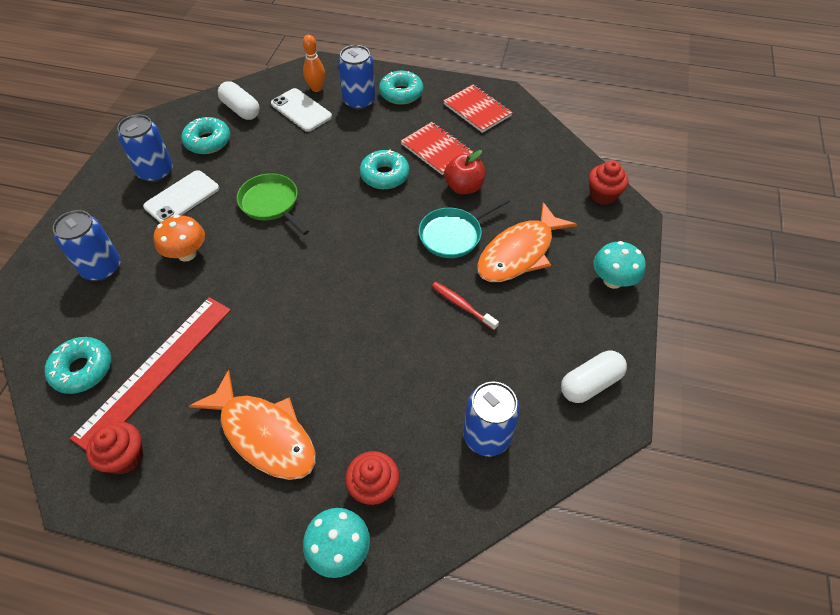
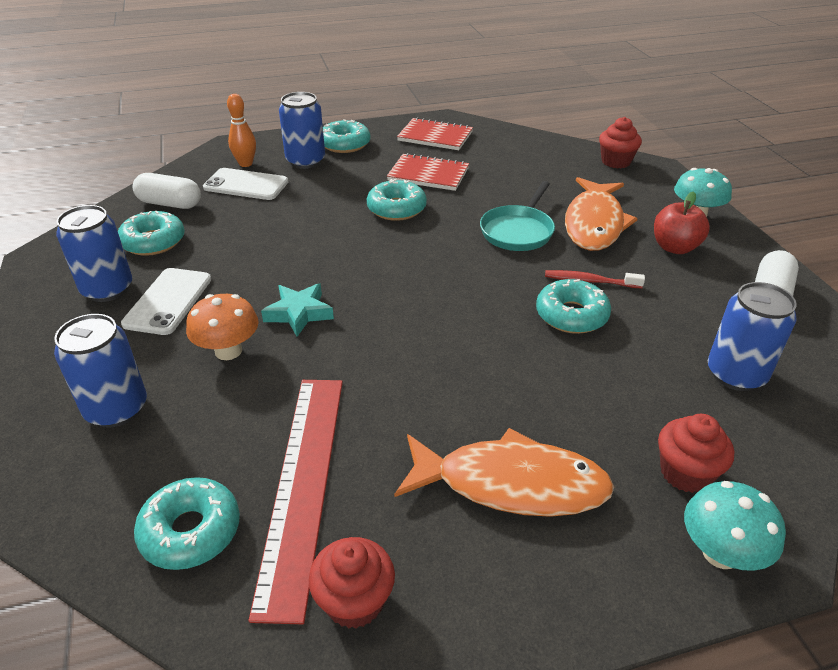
camera: 30 degrees left, 15 degrees down
green pan [237,173,309,235] -> none
red apple [444,150,485,194] -> red apple moved to [654,192,710,254]
none -> turquoise star [261,283,334,337]
none -> turquoise donut [536,279,611,334]

